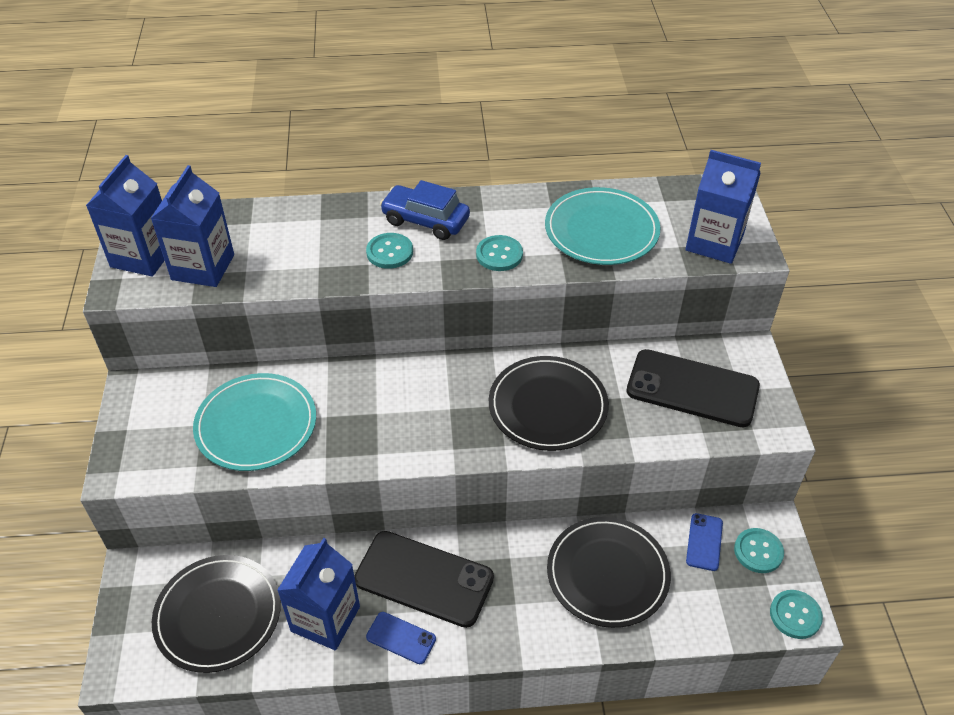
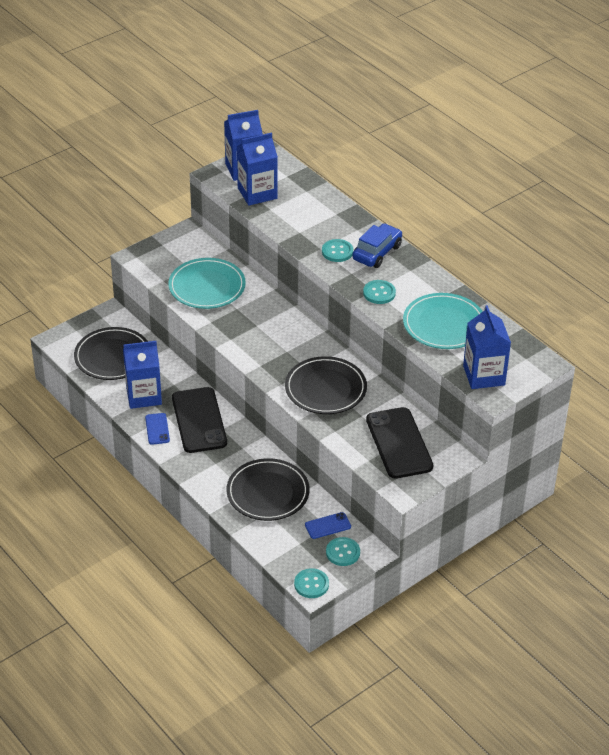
camera: 55 degrees right, 5 degrees down
blue car [380,180,470,240] -> blue car turned 45 degrees clockwise [352,223,402,268]

